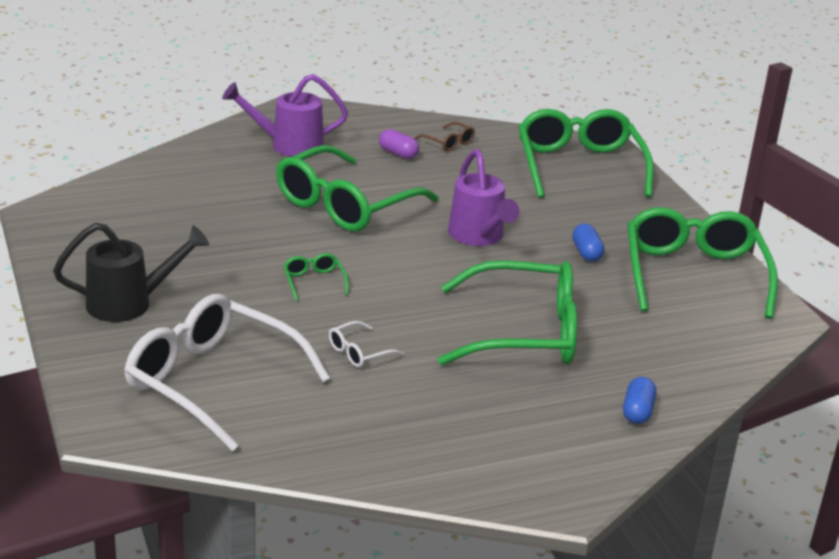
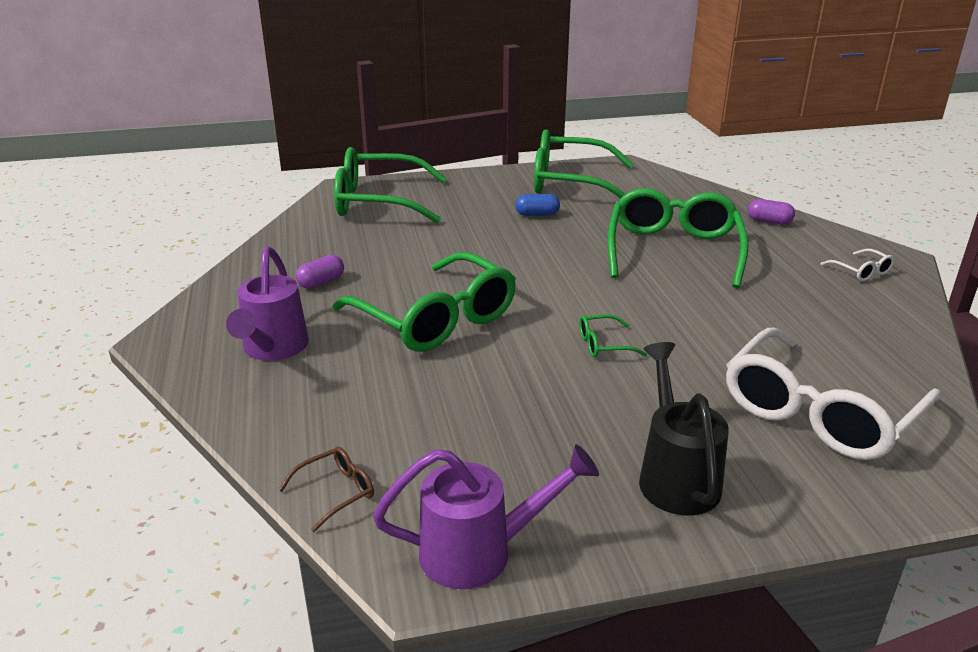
camera: 80 degrees left, 0 degrees up
white glasses [329,321,404,368] -> white glasses moved to [821,249,894,281]
brown glasses [414,122,475,151] -> brown glasses moved to [278,447,374,532]
purple watering can [448,149,520,246] -> purple watering can moved to [373,444,599,589]
blue capsule [623,377,656,424] -> purple capsule [748,199,795,225]

